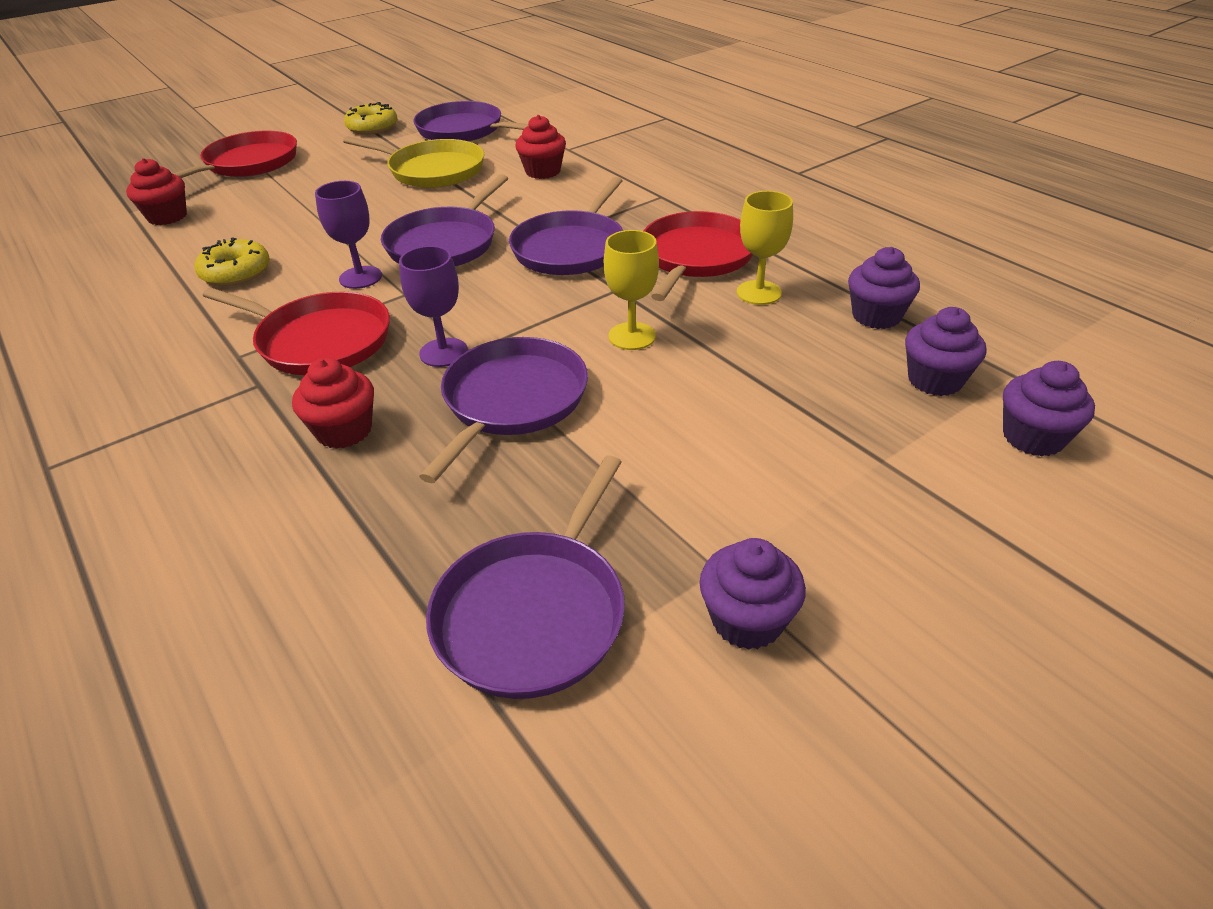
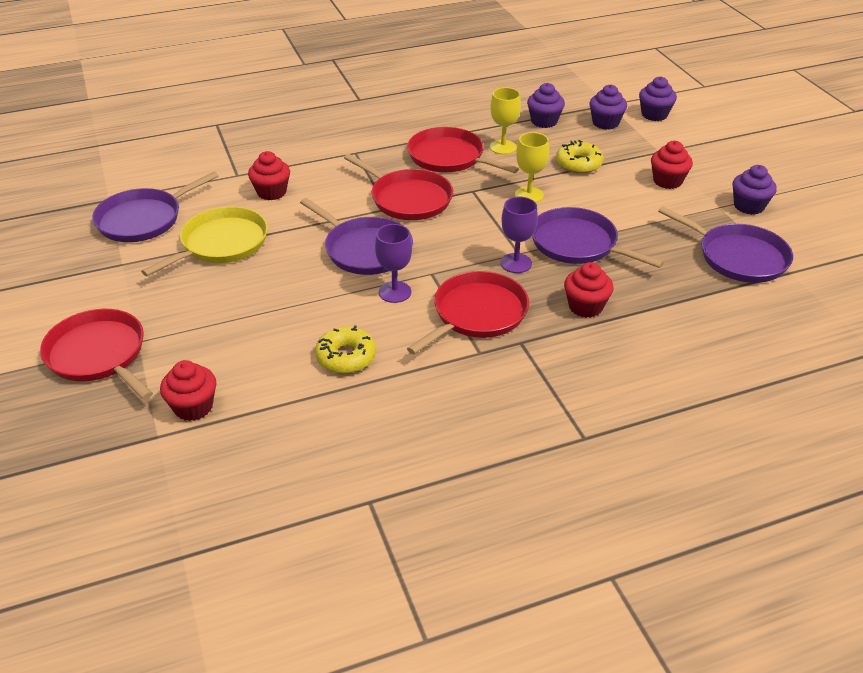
camera: 75 degrees left, 0 degrees up
yellow donut [344,102,397,135] -> yellow donut moved to [556,140,603,174]
purple pan [509,177,623,275] -> red pan [344,154,453,220]
none -> red cupcake [651,141,693,189]

